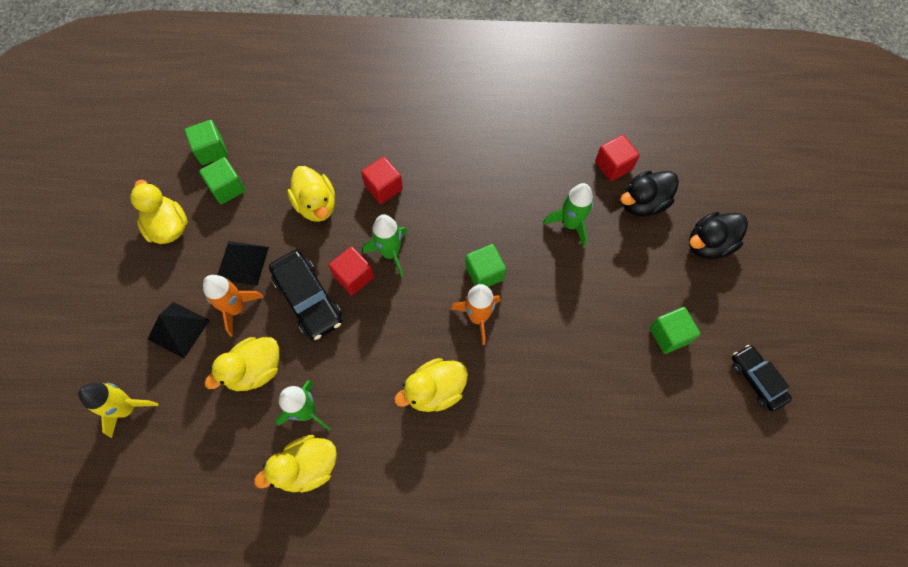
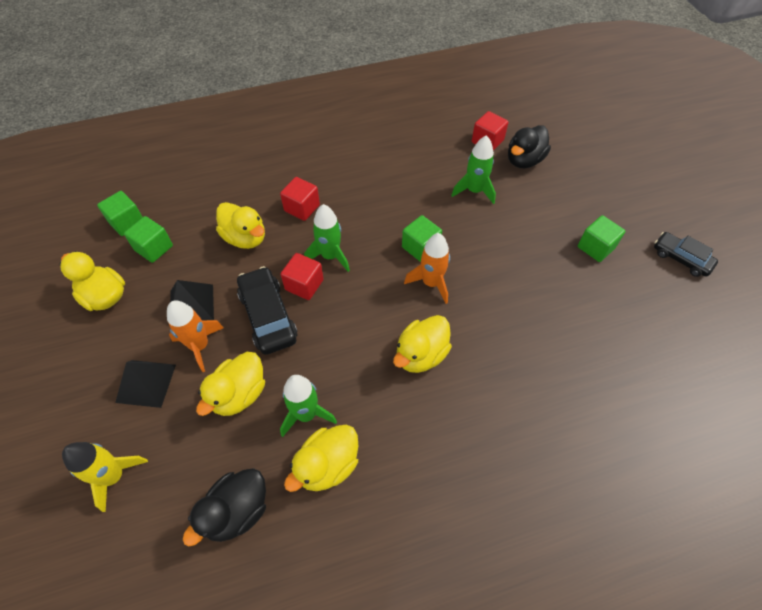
camera: 20 degrees left, 10 degrees down
black car [269,250,342,340] -> black car turned 150 degrees counterclockwise [237,266,298,355]
black duck [689,212,748,259] -> black duck moved to [183,468,266,546]

